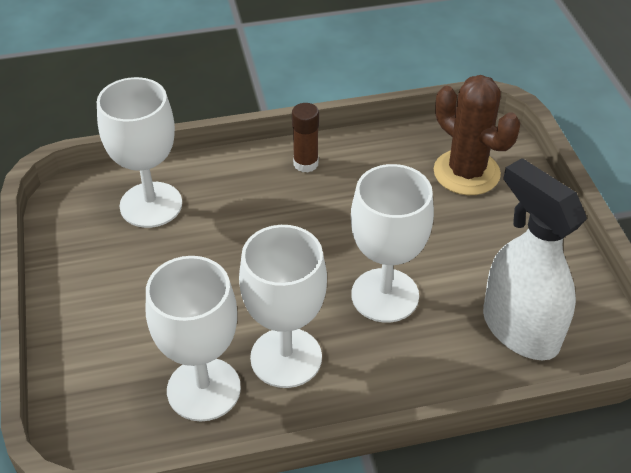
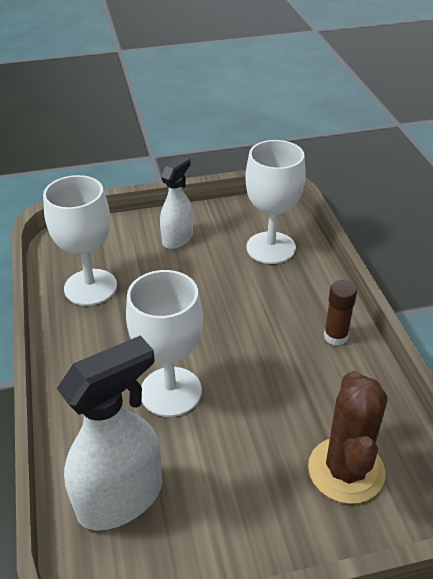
camera: 90 degrees right, 5 degrees down
white goblet [239,225,327,388] -> none
brown cactus [434,75,520,195] -> brown cactus turned 45 degrees counterclockwise [308,371,388,504]
none -> white spray bottle [160,156,193,249]

